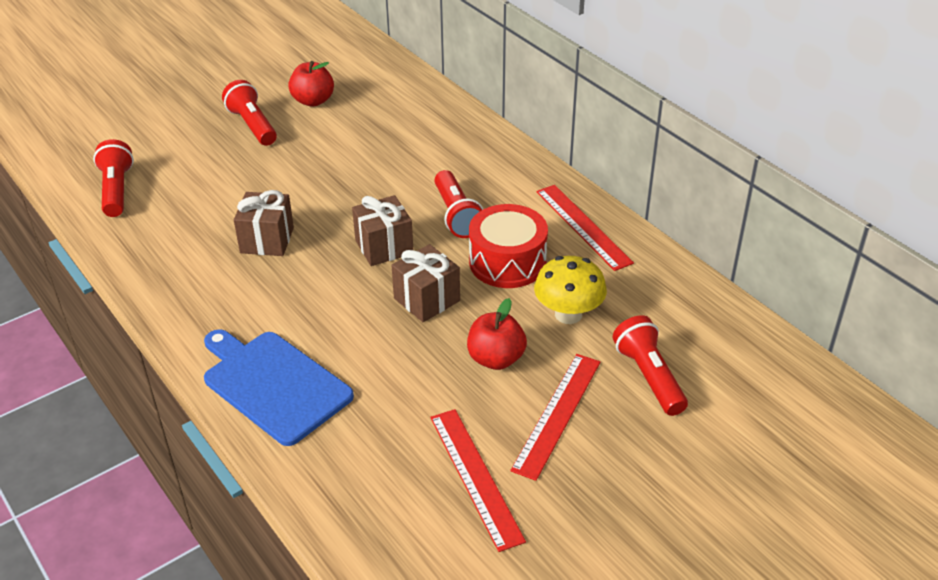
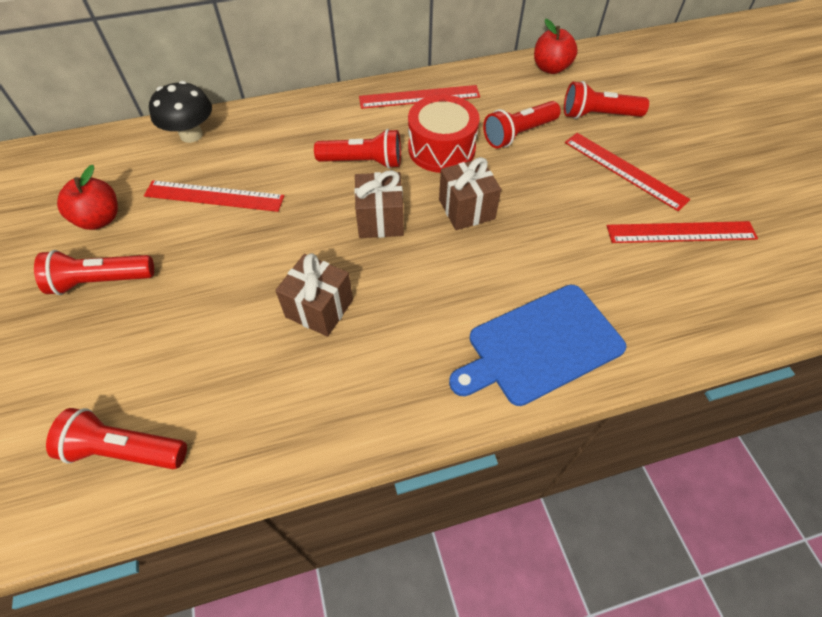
camera: 70 degrees left, 15 degrees up
red apple [467,298,527,370] -> red apple moved to [534,18,578,74]
yellow mushroom [534,256,607,324] -> red flashlight [483,101,561,148]
none -> red ruler [144,180,284,212]
none -> black mushroom [149,81,212,143]

